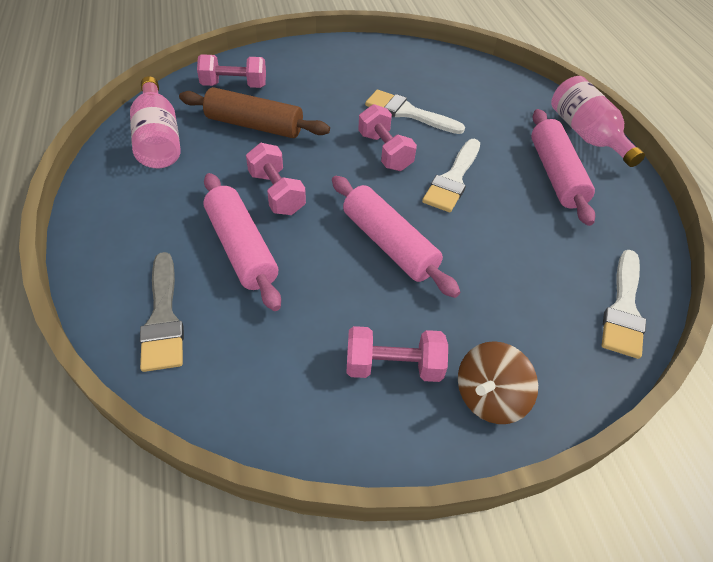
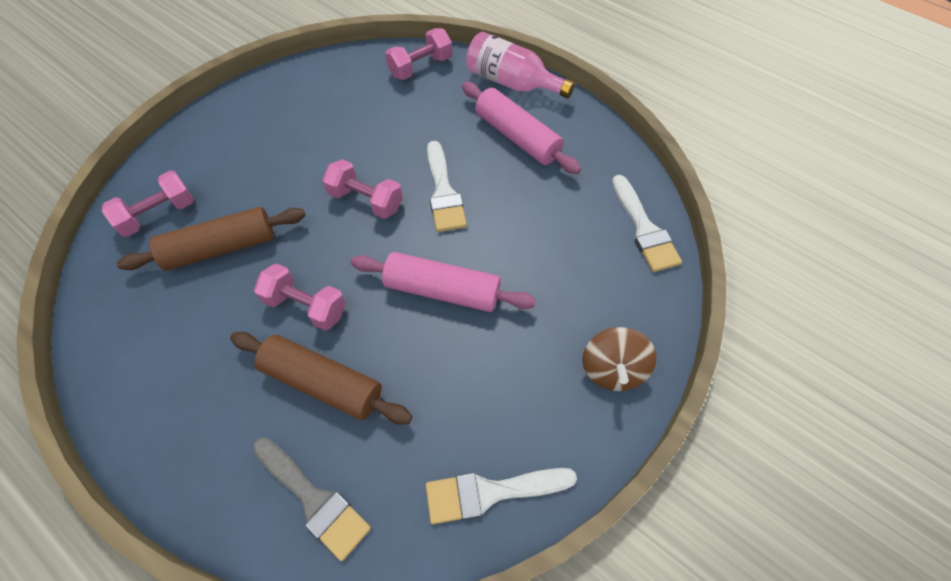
camera: 35 degrees left, 10 degrees up
pink bottle [130,76,181,168] -> none
pink rolling pin [203,173,281,311] -> brown rolling pin [230,332,412,425]
pink dumbbell [346,326,448,382] -> pink dumbbell moved to [385,28,452,80]
white brush [365,90,465,134] -> white brush moved to [426,468,577,524]

